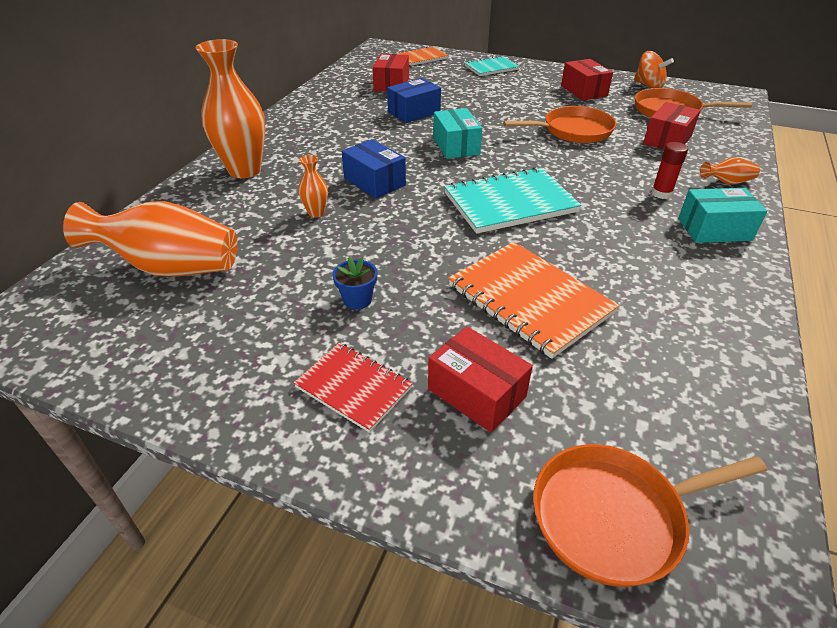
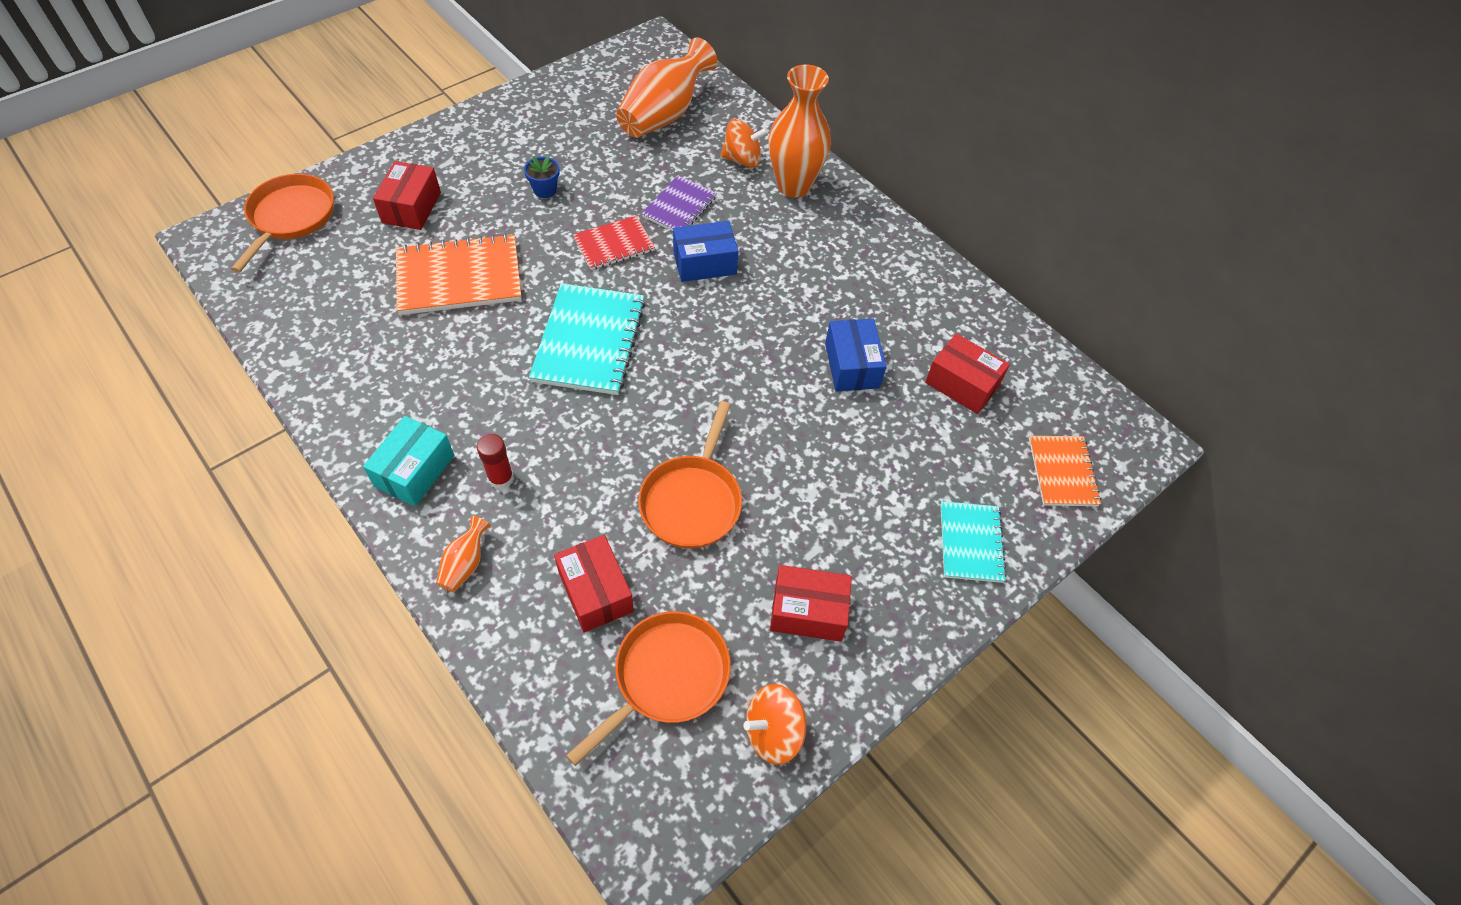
camera: 115 degrees right, 15 degrees up
red notebook [294,343,413,433] -> red notebook moved to [573,216,655,270]
orange vase [298,155,328,218] -> purple notebook [641,175,717,231]
red box [428,326,533,432] -> red box turned 60 degrees counterclockwise [373,161,441,230]
turquoise box [433,108,482,159] -> none
none -> orange spinning top [721,119,768,168]

